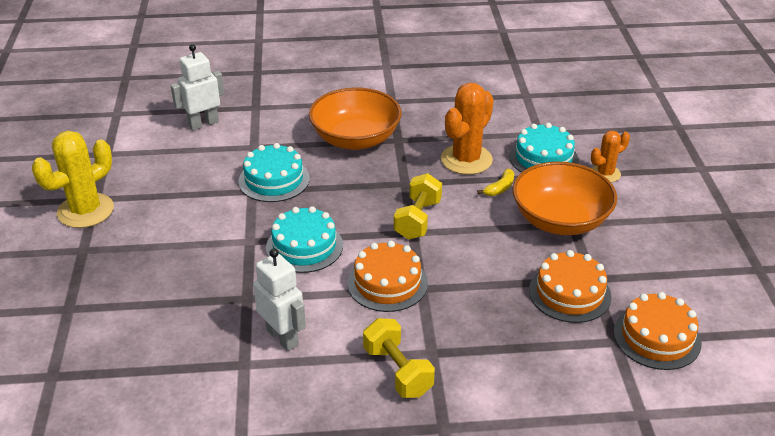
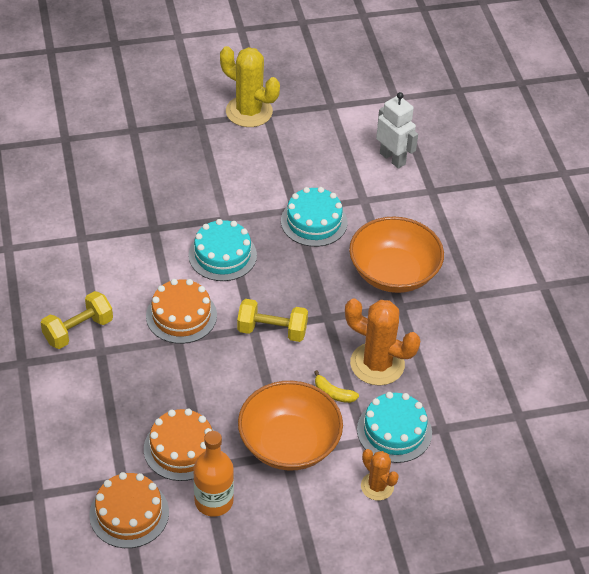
camera: 80 degrees right, 10 degrees up
white robot [253,248,306,351] -> none
none -> orange bottle [193,431,234,517]

